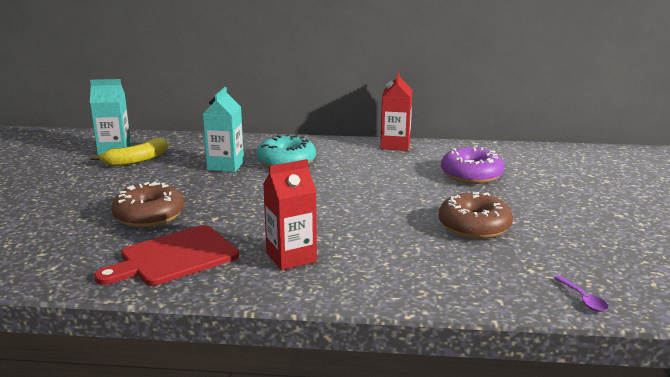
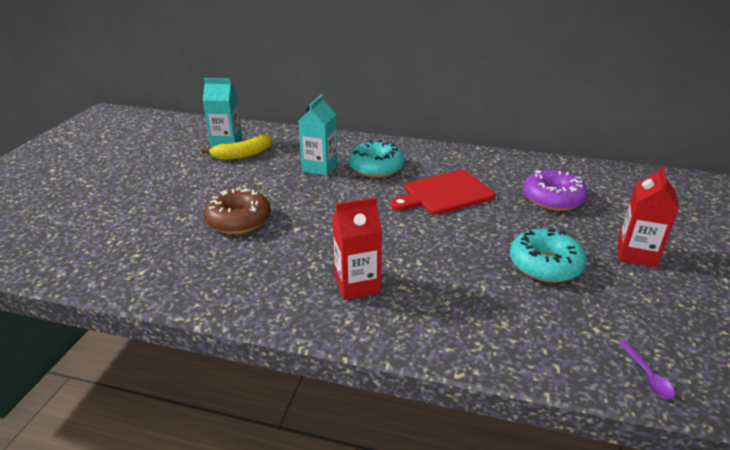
camera: 10 degrees right, 10 degrees up
red cutting board [94,225,239,286] -> red cutting board moved to [390,170,495,215]
red carton [381,72,412,151] -> red carton moved to [618,165,679,268]
brown donut [439,192,513,239] -> turquoise donut [510,229,587,283]

